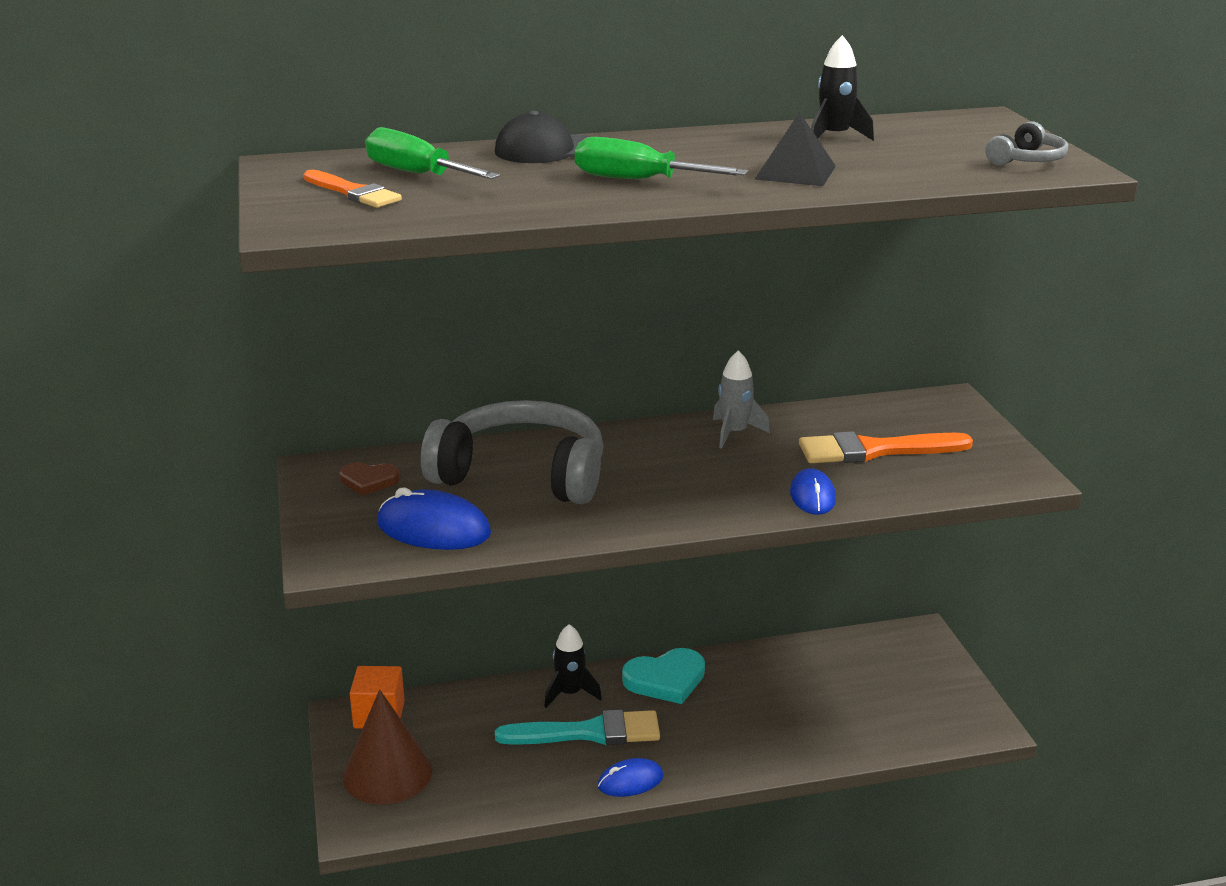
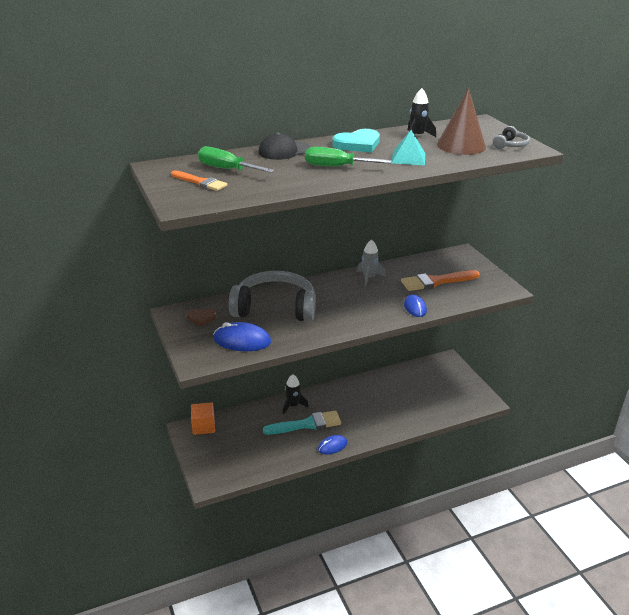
camera: 10 degrees left, 5 degrees up
brown cone [343,689,432,805] -> brown cone moved to [437,88,486,155]
turquoise heart [622,648,705,704] -> turquoise heart moved to [333,129,380,152]
black pyramid [754,112,836,186] -> turquoise pyramid [391,130,425,165]

